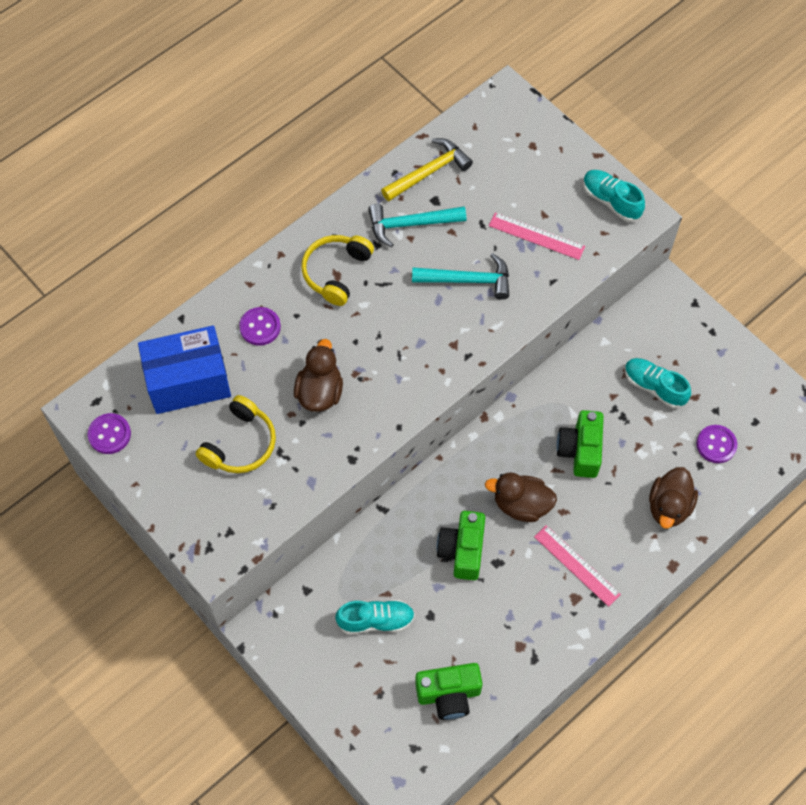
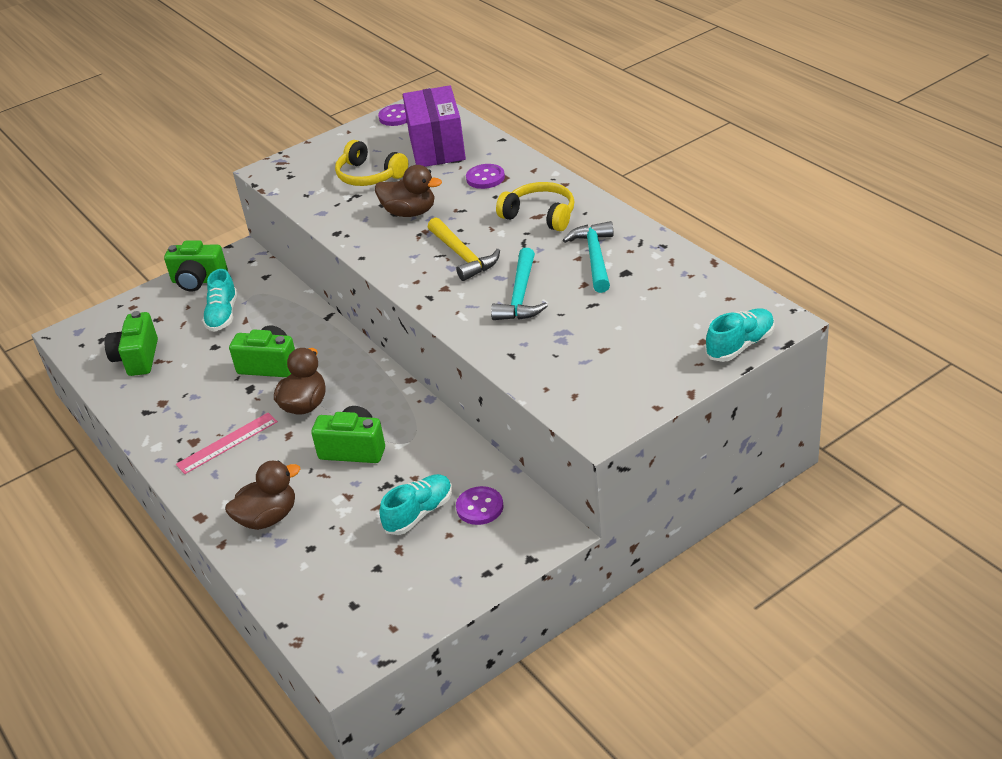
camera: 100 degrees right, 25 degrees down
blue box [138,325,231,414] -> purple box [403,85,466,167]
yellow hammer [381,138,473,201] -> yellow hammer moved to [428,217,500,281]
pink ruler [489,212,585,260] -> none
turquoise shoe [583,170,645,222] -> turquoise shoe moved to [705,308,774,362]
brown duck [649,467,698,529] -> brown duck turned 120 degrees clockwise [225,461,300,530]
purple button [697,425,737,463] -> purple button moved to [456,486,503,525]
none -> green camera [164,240,228,292]

